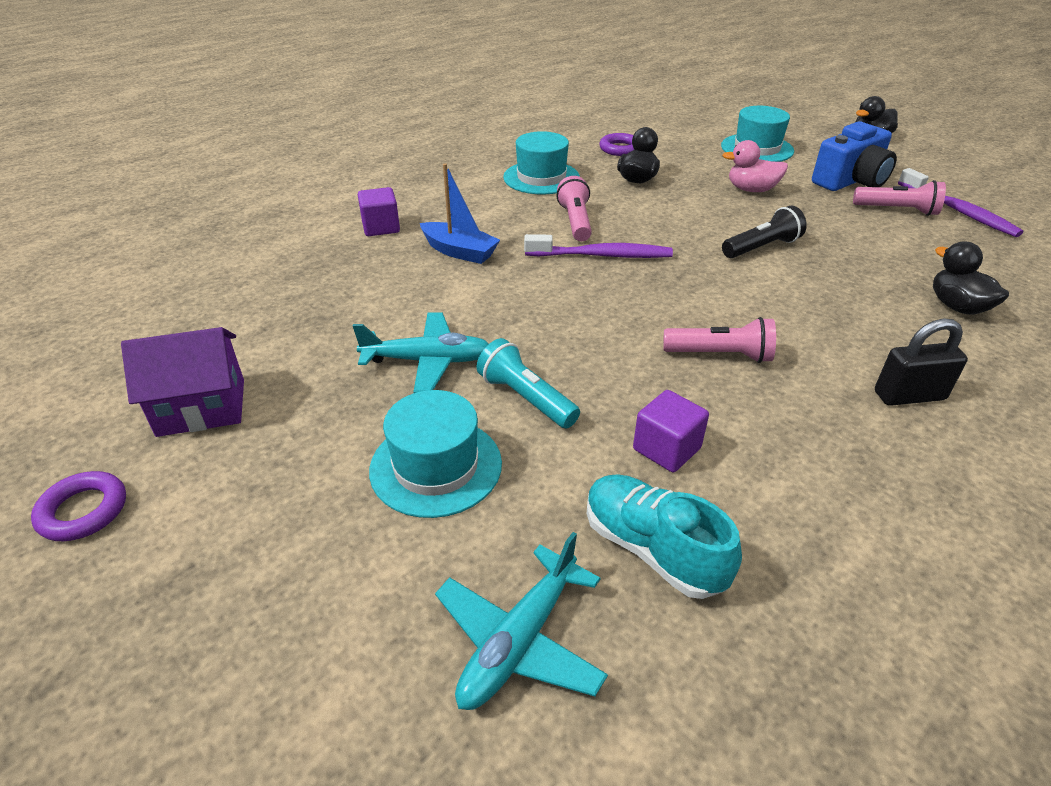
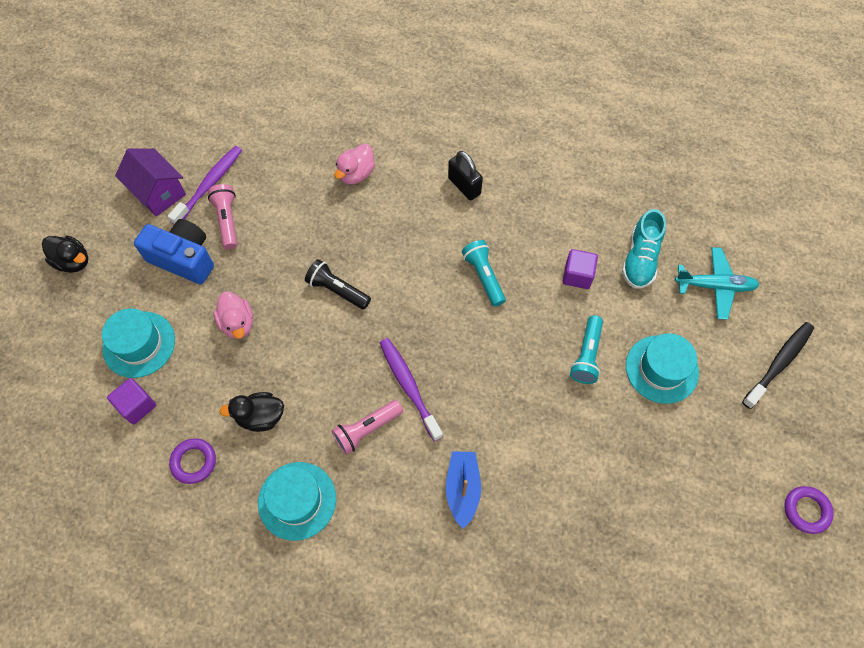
camera: 120 degrees left, 25 degrees up
purple house [121,327,244,437] -> purple house moved to [115,148,186,216]
turquoise plane [353,312,489,393] -> none
purple cube [358,187,400,236] -> purple cube moved to [107,378,156,424]
pink flashlight [664,317,776,363] -> turquoise flashlight [462,240,506,307]
black duck [933,242,1009,315] -> pink duck [334,144,375,185]
none -> black toothbrush [742,322,814,409]

